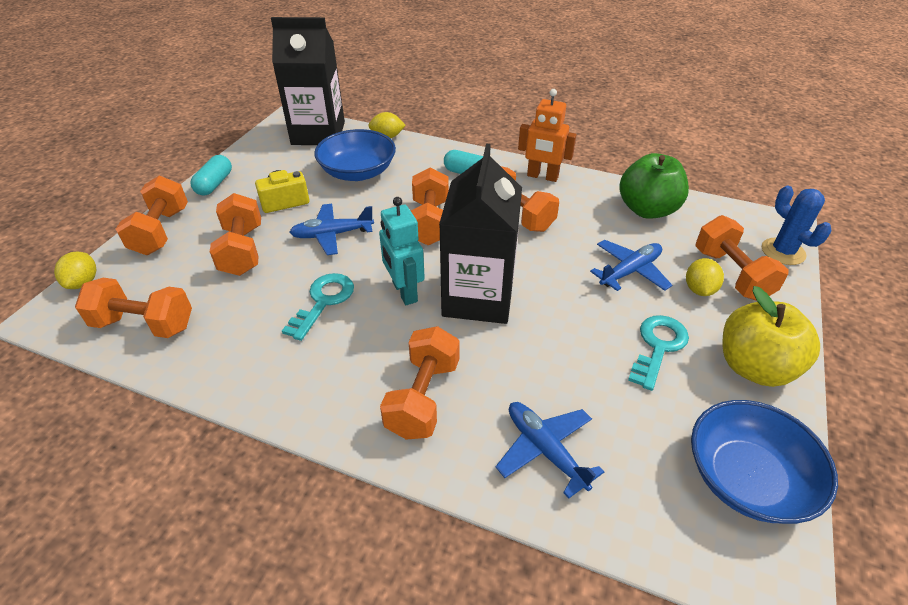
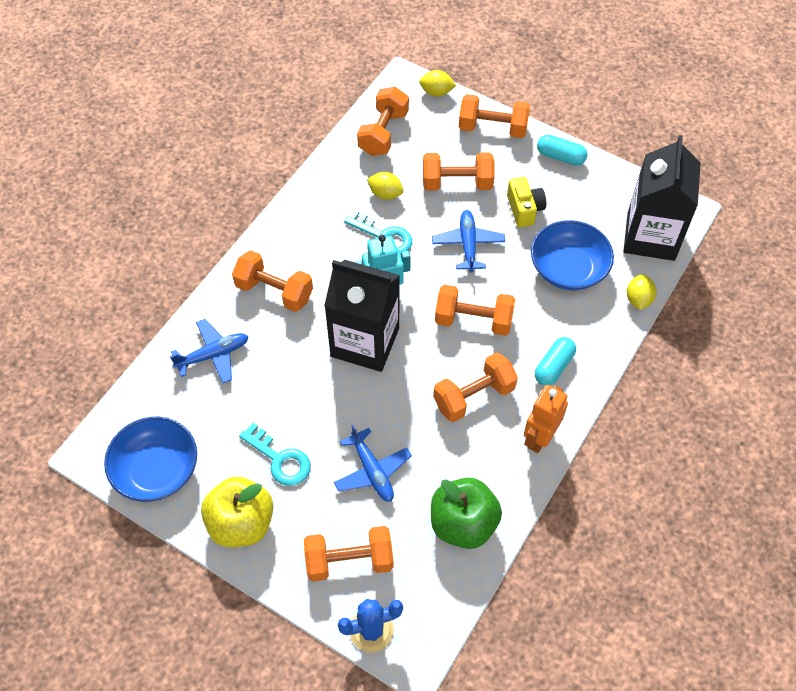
camera: 100 degrees right, 15 degrees up
yellow lemon [686,258,724,296] -> yellow lemon moved to [367,172,404,200]

